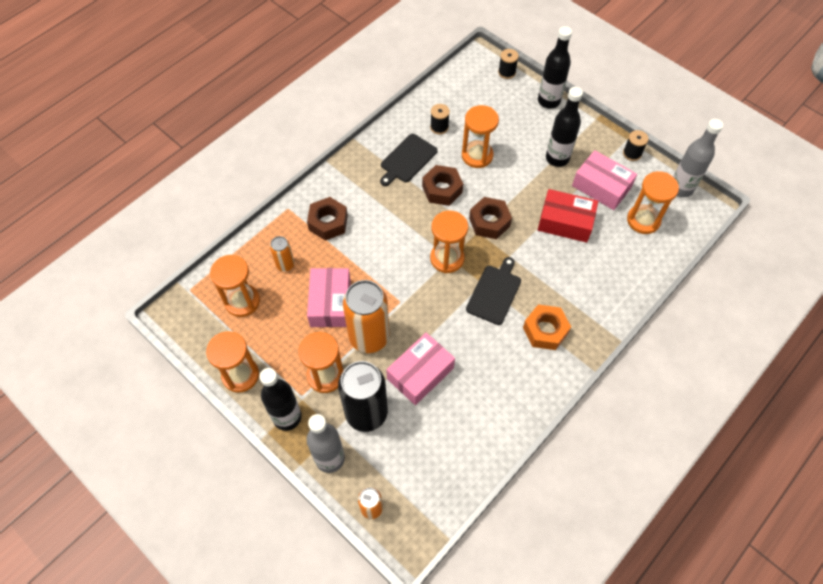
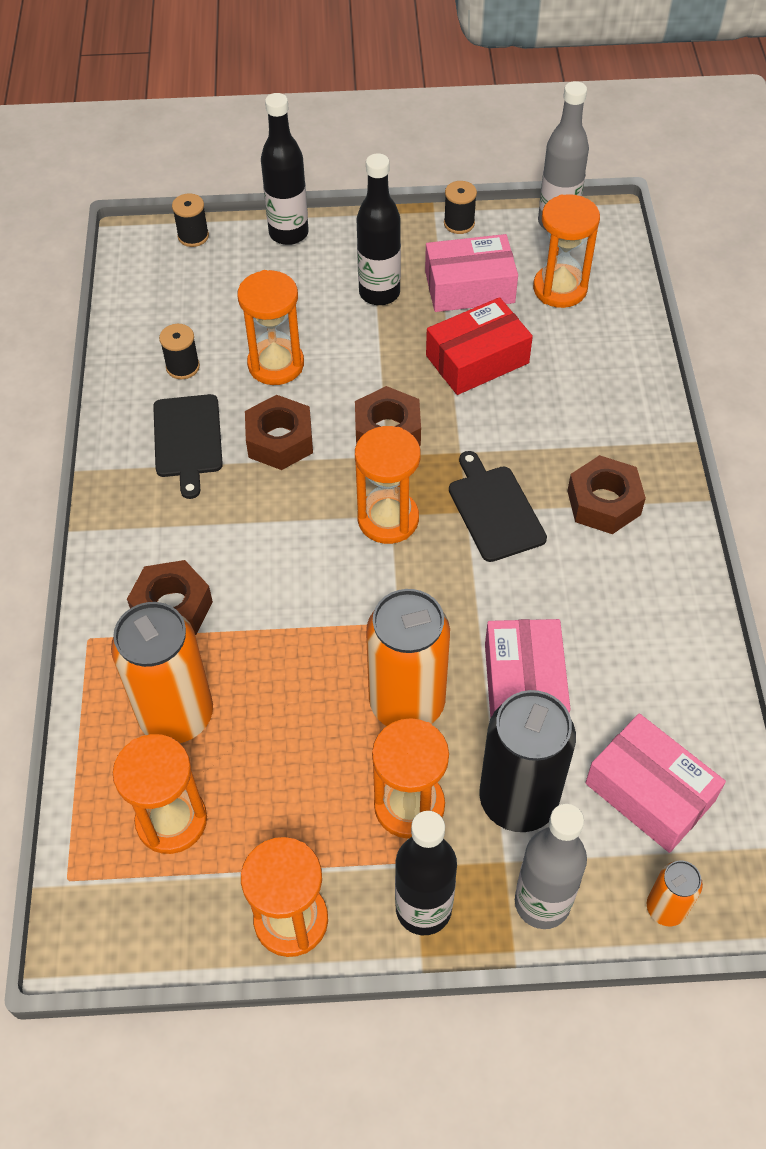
camera: 45 degrees left, 5 degrees down
orange can [270,236,295,272] -> orange can [111,602,213,743], size x2.03
pink box [307,268,351,327] -> pink box moved to [585,713,726,853]
orange nut [523,304,571,350] -> brown nut [567,455,646,534]

